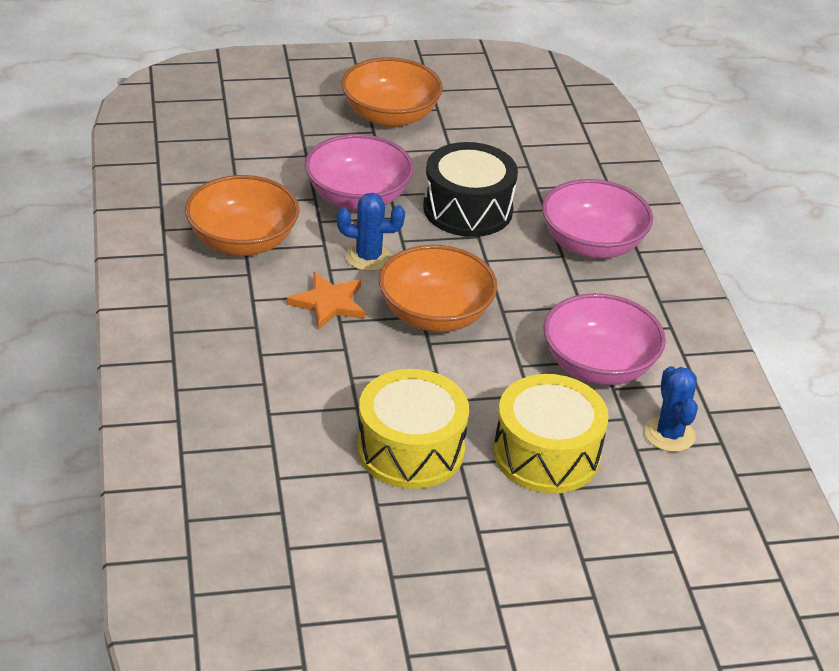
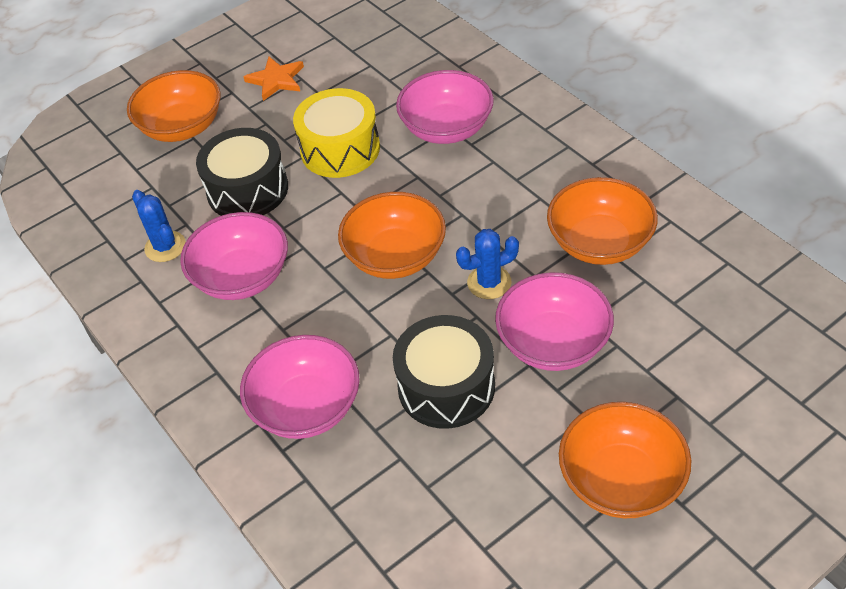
camera: 160 degrees right, 10 degrees up
orange star [287,272,365,330] -> orange star moved to [244,57,304,101]
yellow drum [494,374,609,494] -> black drum [196,128,288,216]
none -> orange bowl [127,70,221,142]
none -> pink bowl [396,70,494,144]

